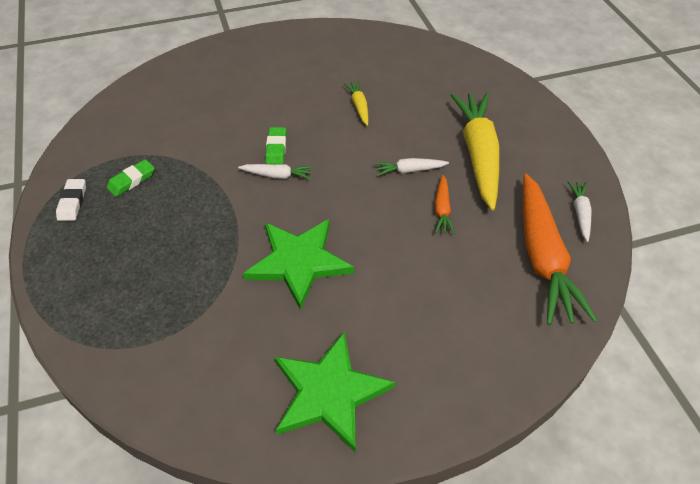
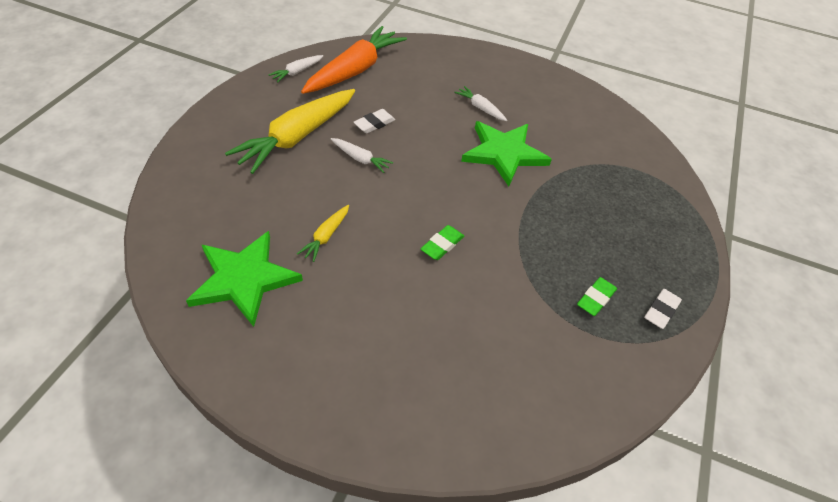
camera: 145 degrees left, 0 degrees up
green eraser [107,159,155,197] -> green eraser turned 45 degrees counterclockwise [577,277,617,316]
white carrot [238,164,313,180] -> white carrot moved to [454,86,507,121]
green star [274,332,395,452] -> green star moved to [186,231,303,327]
orange carrot [435,175,455,234] -> white eraser [353,109,395,133]

